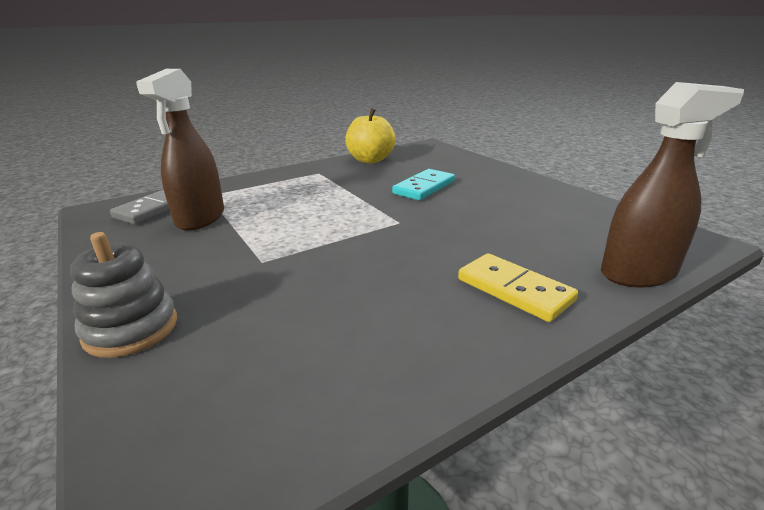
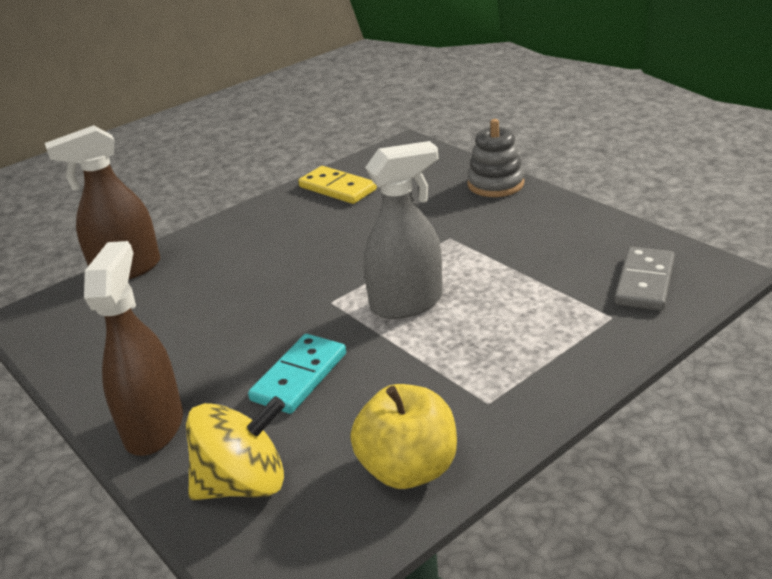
camera: 175 degrees right, 5 degrees up
brown spray bottle [136,69,224,230] -> brown spray bottle moved to [84,241,183,456]
yellow domino [458,253,578,322] -> yellow domino moved to [298,166,377,204]
none -> yellow spinning top [186,396,285,500]
none -> grey spray bottle [364,141,442,319]

